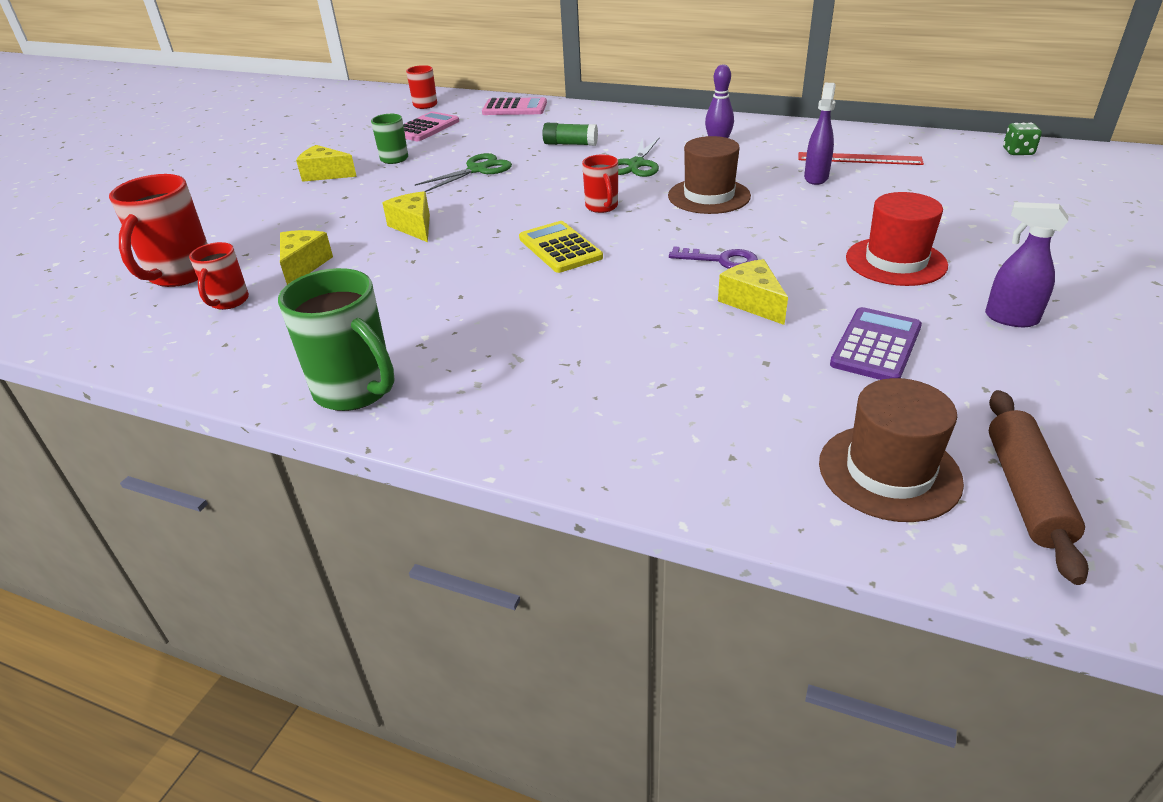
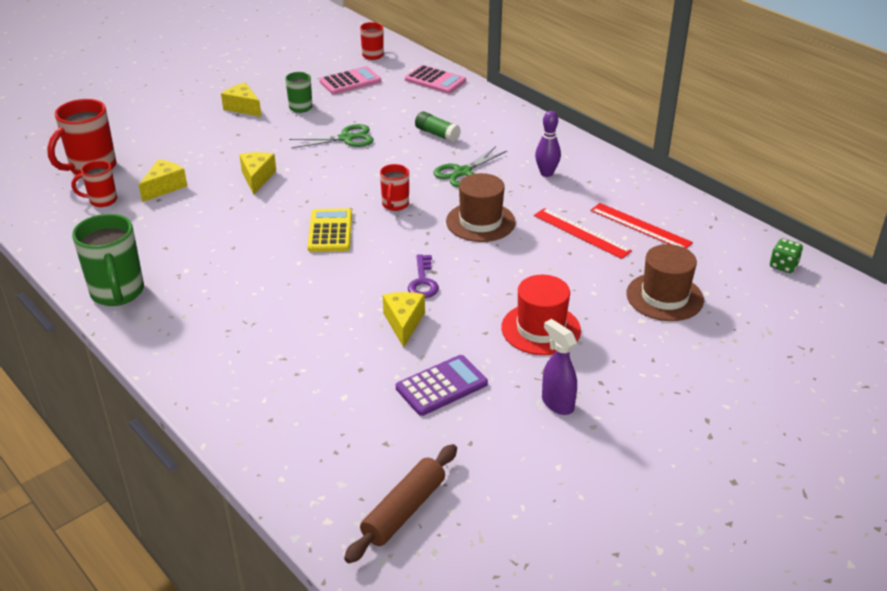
camera: 25 degrees right, 0 degrees up
red mug [189,242,249,310] -> red mug turned 45 degrees clockwise [71,161,117,207]
purple key [669,246,758,269] -> purple key turned 45 degrees clockwise [408,254,439,298]
purple spray bottle [804,83,836,185] -> red ruler [534,208,632,259]
brown hat [819,378,964,522] -> brown hat moved to [626,244,704,321]

